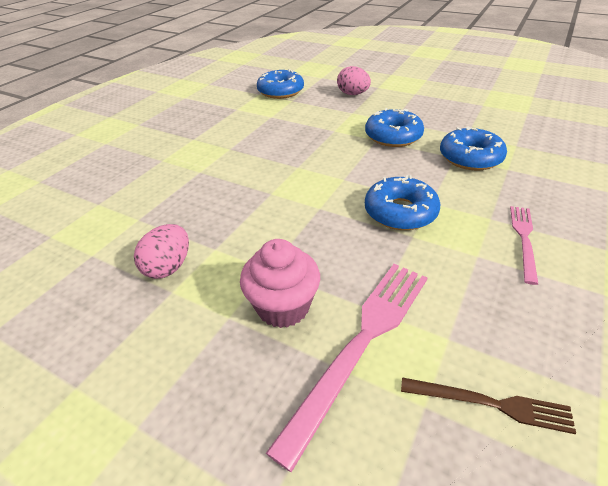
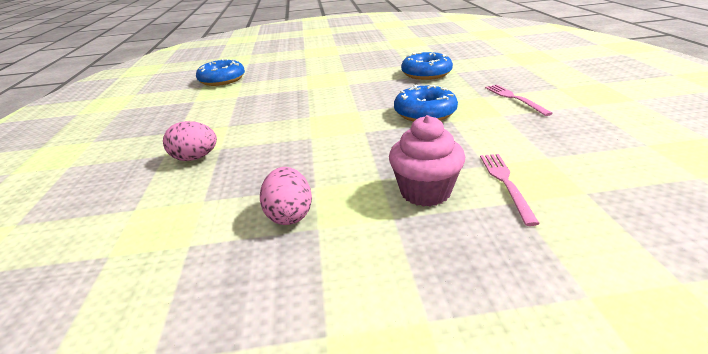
camera: 35 degrees left, 10 degrees down
pink fork [266,264,428,472] -> pink fork [480,154,540,226], size x0.56
pink egg [337,66,371,95] -> pink egg moved to [163,121,217,161]
blue donut [365,108,424,147] -> none
brown fork [401,377,576,434] -> none

